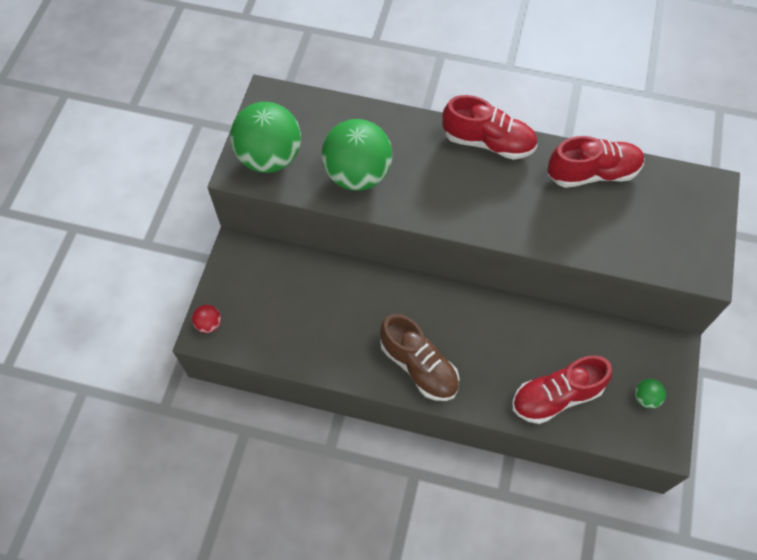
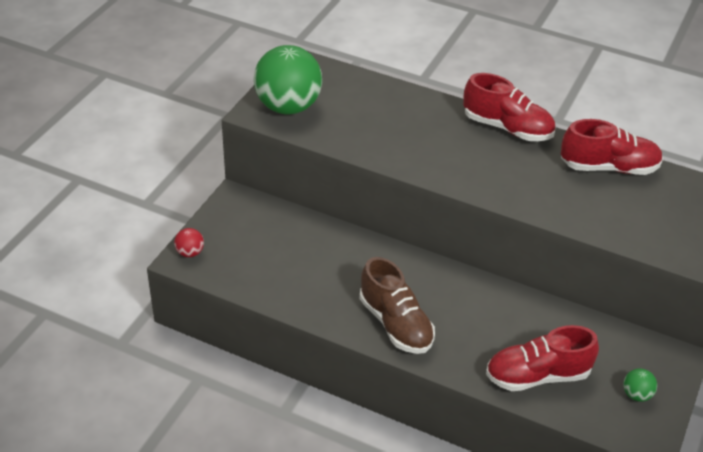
camera: 10 degrees right, 20 degrees down
green ball [321,119,392,191] -> none

